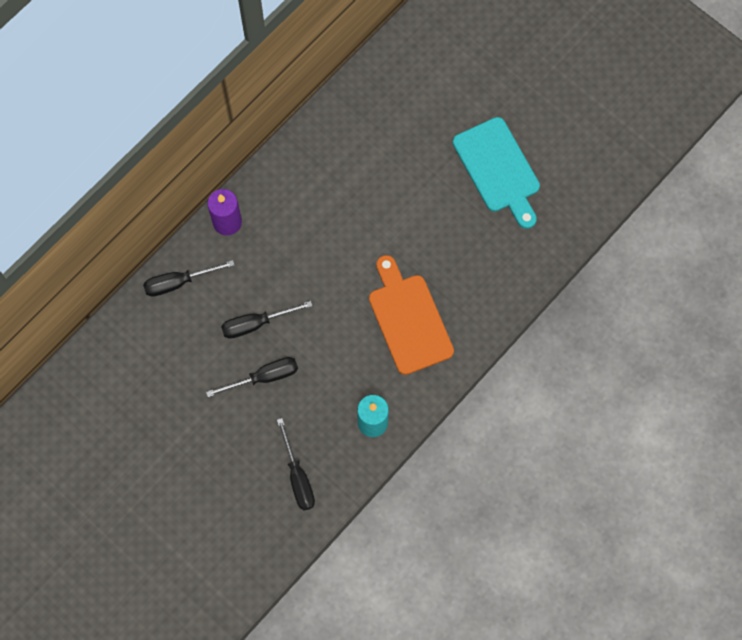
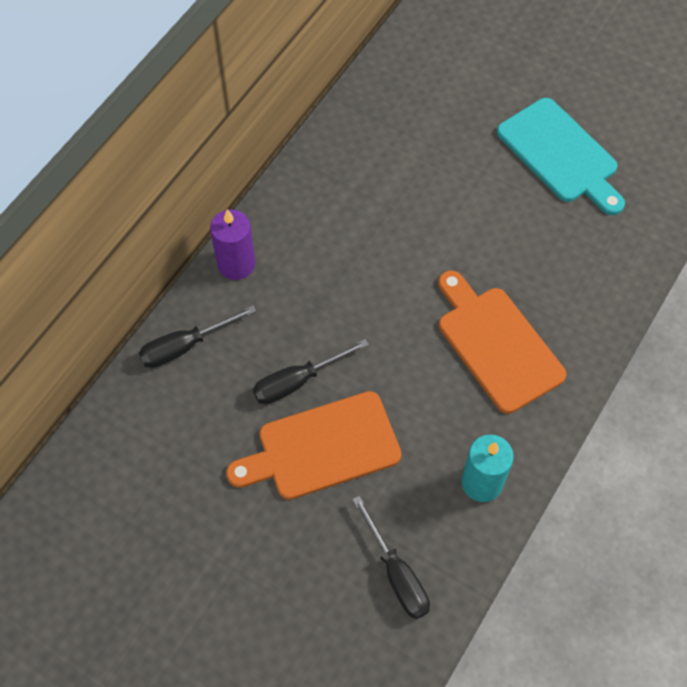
camera: 10 degrees left, 10 degrees down
black screwdriver [206,357,298,397] -> orange cutting board [226,391,401,500]

